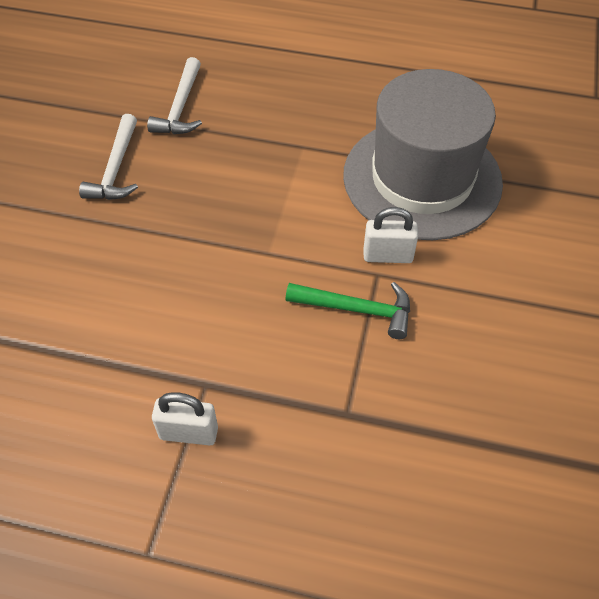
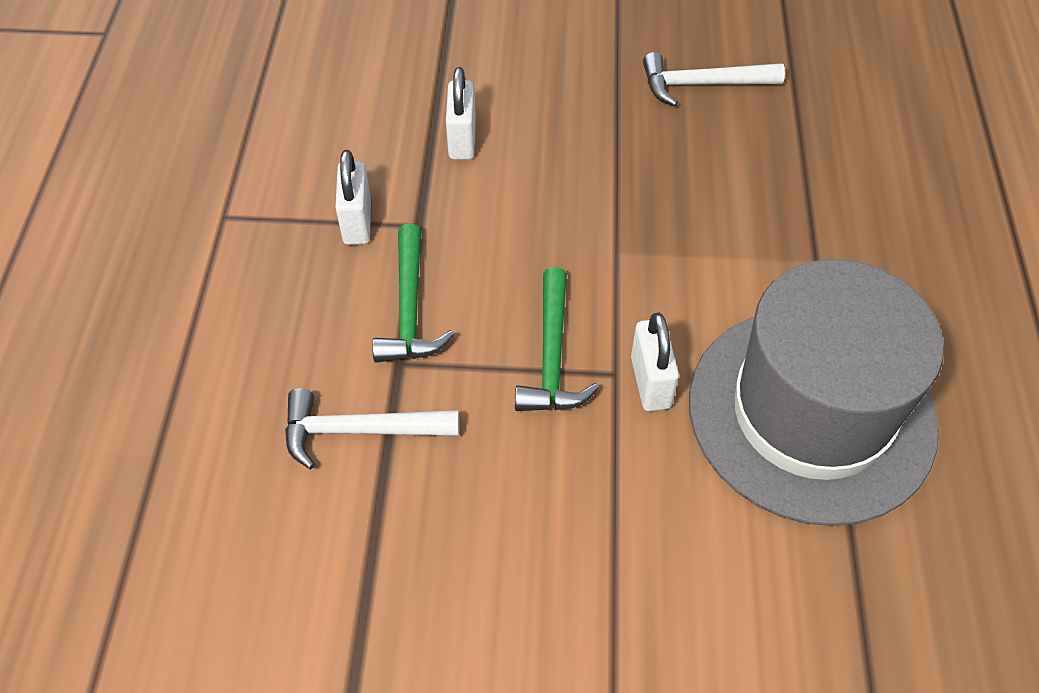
camera: 80 degrees right, 0 degrees up
white hammer [147,57,202,134] -> white hammer moved to [285,389,459,469]
none -> green hammer [372,224,455,363]
none -> white padlock [446,67,476,160]

